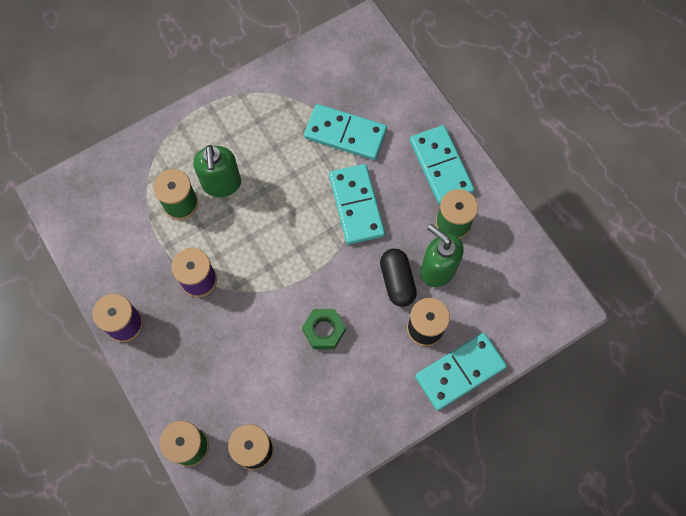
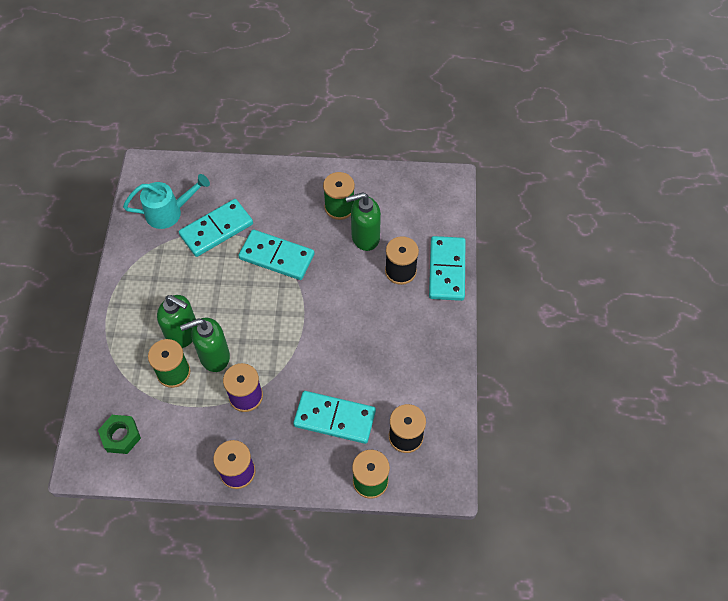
camera: 55 degrees left, 10 degrees down
green nut [302,309,346,349] -> green nut moved to [98,415,141,454]
black capsule [380,249,417,307] -> none
turquoise domino [410,125,474,205] -> turquoise domino moved to [293,391,376,444]
none -> turquoise watering can [123,174,210,229]
none -> green soap dispenser [180,318,230,372]

